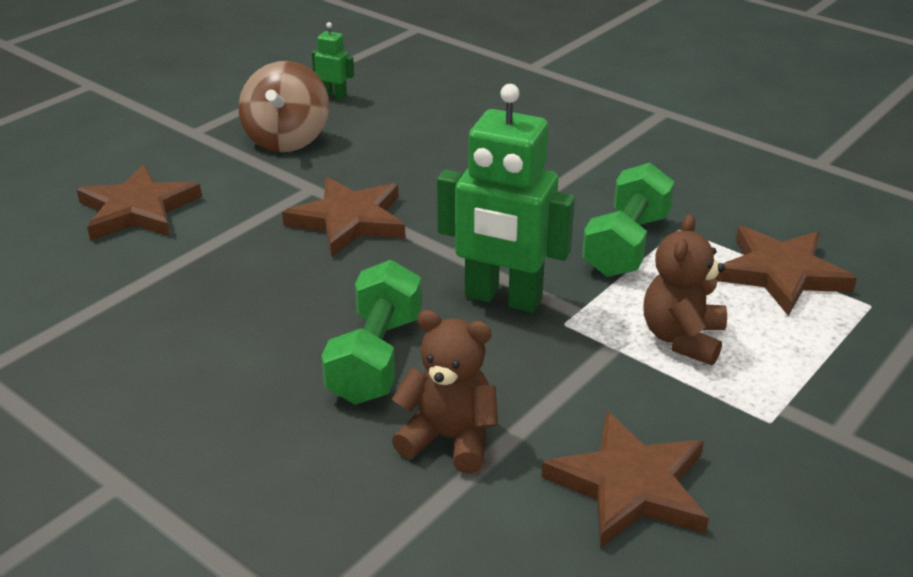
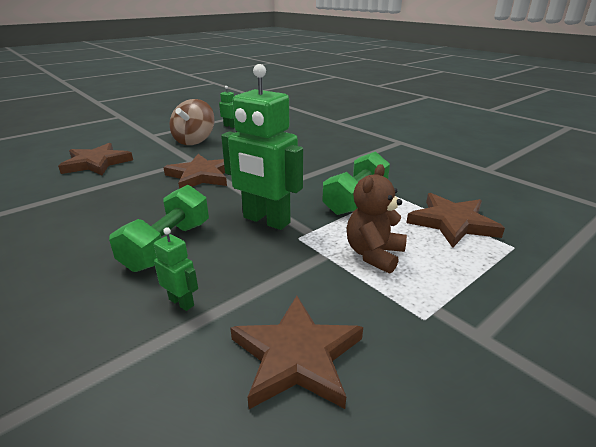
camera: 10 degrees right, 5 degrees down
brown teddy bear [392,310,498,473] -> green robot [154,227,198,311]

